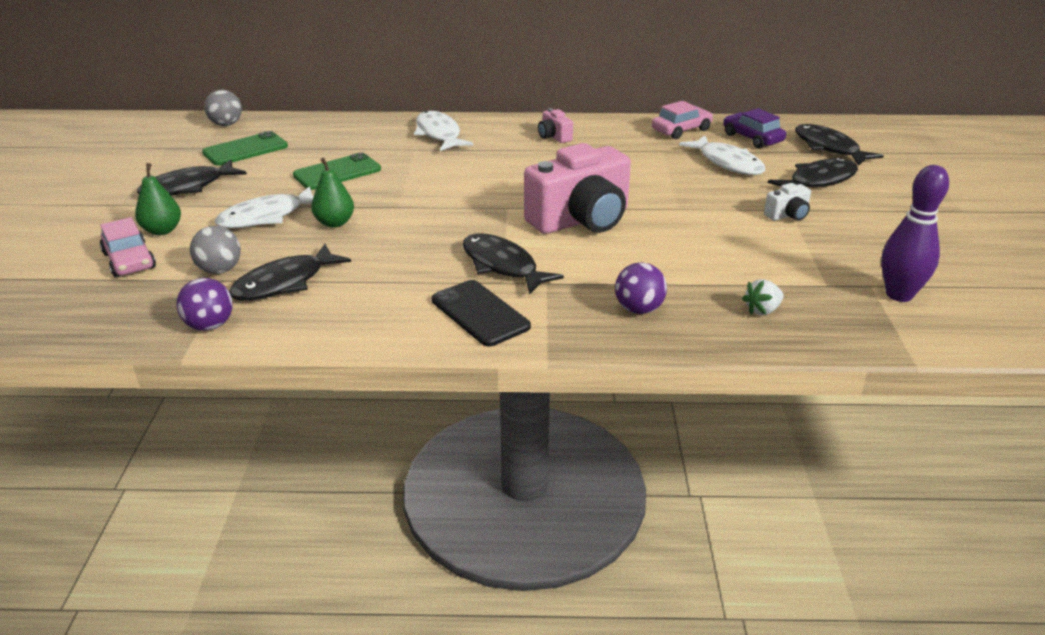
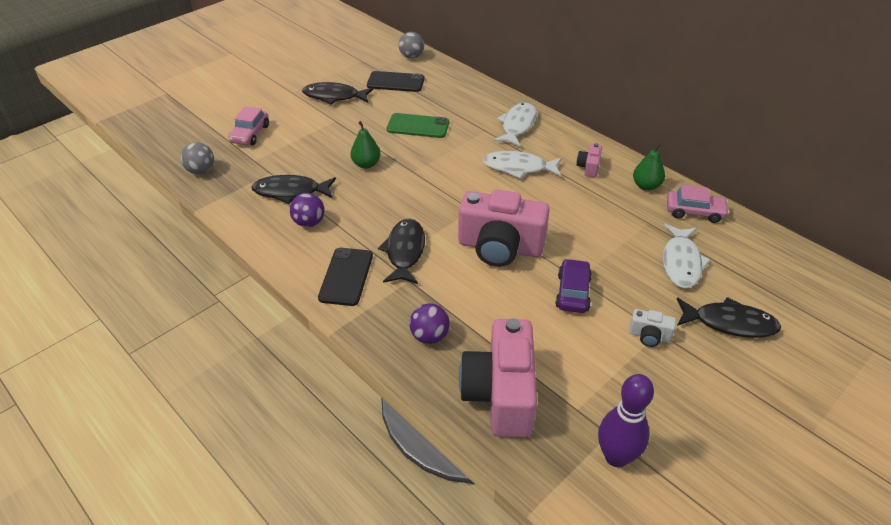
camera: 45 degrees right, 10 degrees up
green pear [135,163,181,235] -> green pear moved to [633,142,665,191]
purple ball [176,278,233,331] -> purple ball moved to [289,193,324,227]
grey ball [190,226,241,274] -> grey ball moved to [181,142,214,174]
green phone [202,131,288,166] -> black phone [367,71,425,92]
white fish [215,186,314,228] -> white fish moved to [482,151,562,179]
purple car [723,108,786,148] -> purple car moved to [555,259,592,313]
white strawberry [742,279,784,315] -> pink camera [459,318,537,438]
black fish [795,124,884,166] -> none

